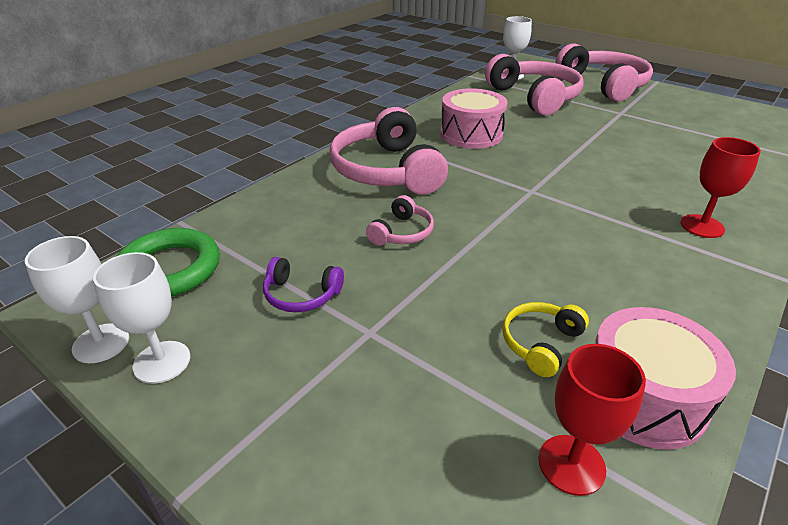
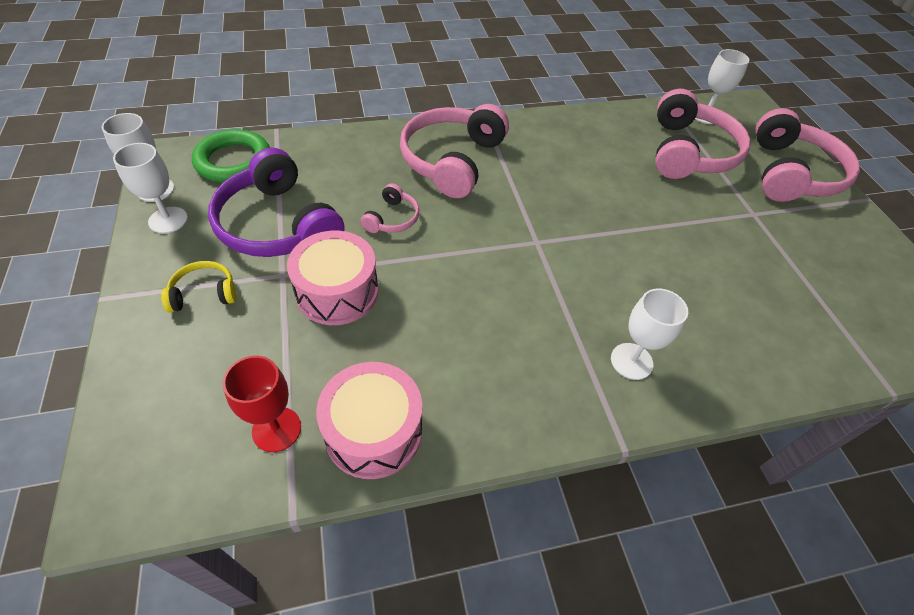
camera: 35 degrees right, 15 degrees up
purple headphones [263,257,344,312] -> purple headphones [208,148,344,257], size x2.14
pink headphones [366,195,434,246] -> pink headphones turned 45 degrees counterclockwise [361,183,419,233]
pink drum [440,88,508,149] -> pink drum moved to [287,231,378,325]
yellow headphones [502,302,589,377] -> yellow headphones moved to [161,261,237,312]
red goblet [681,137,761,238] -> white goblet [611,289,688,380]

